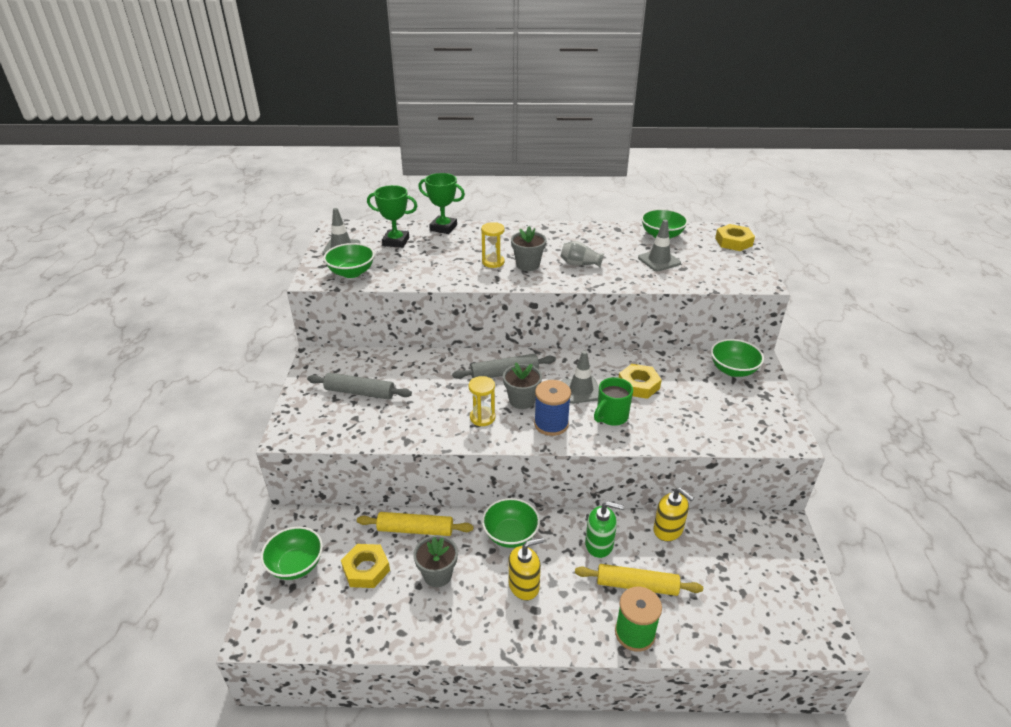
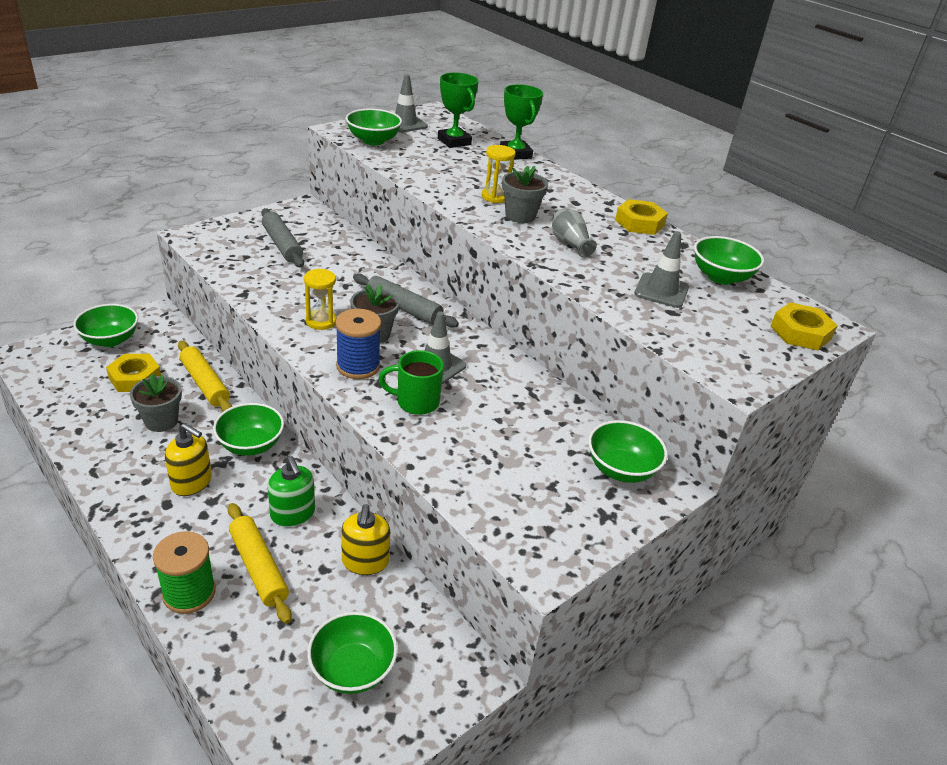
camera: 45 degrees right, 0 degrees up
yellow nut [619,364,662,399] -> yellow nut moved to [615,199,668,235]
none -> green bowl [307,612,398,694]

